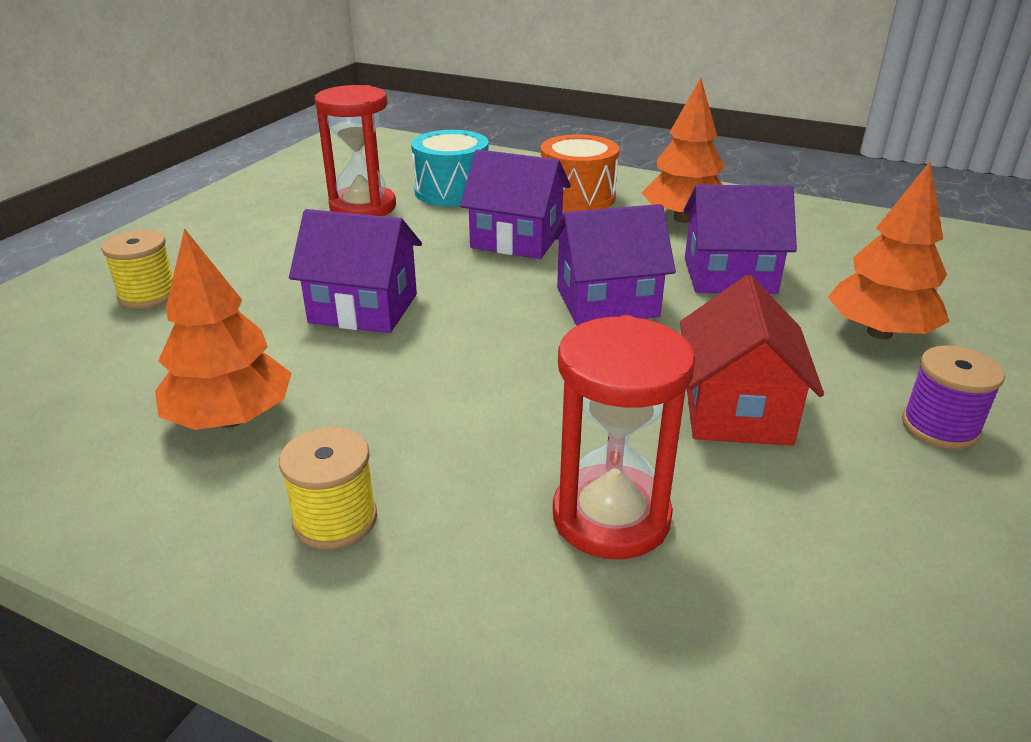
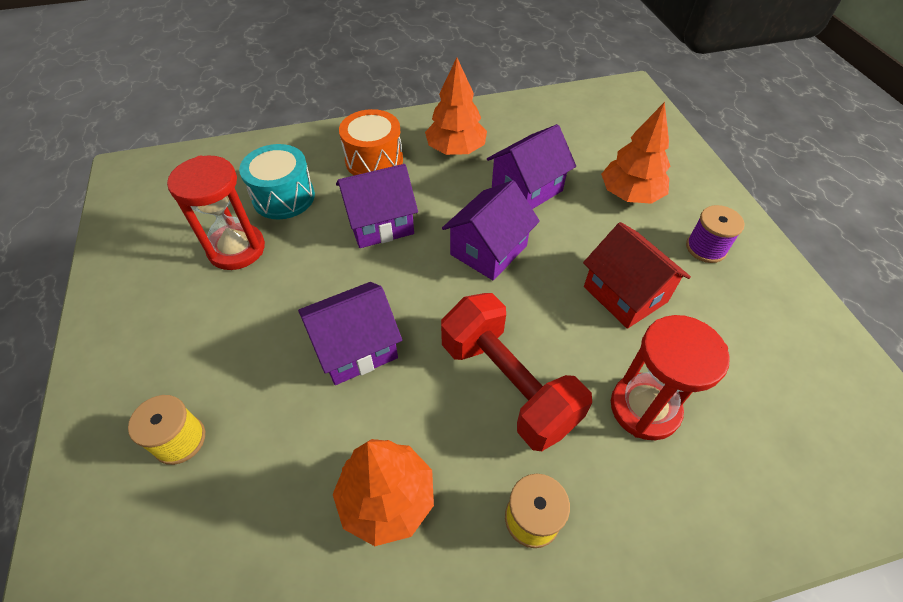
camera: 40 degrees left, 20 degrees up
none -> red dumbbell [441,293,592,451]

